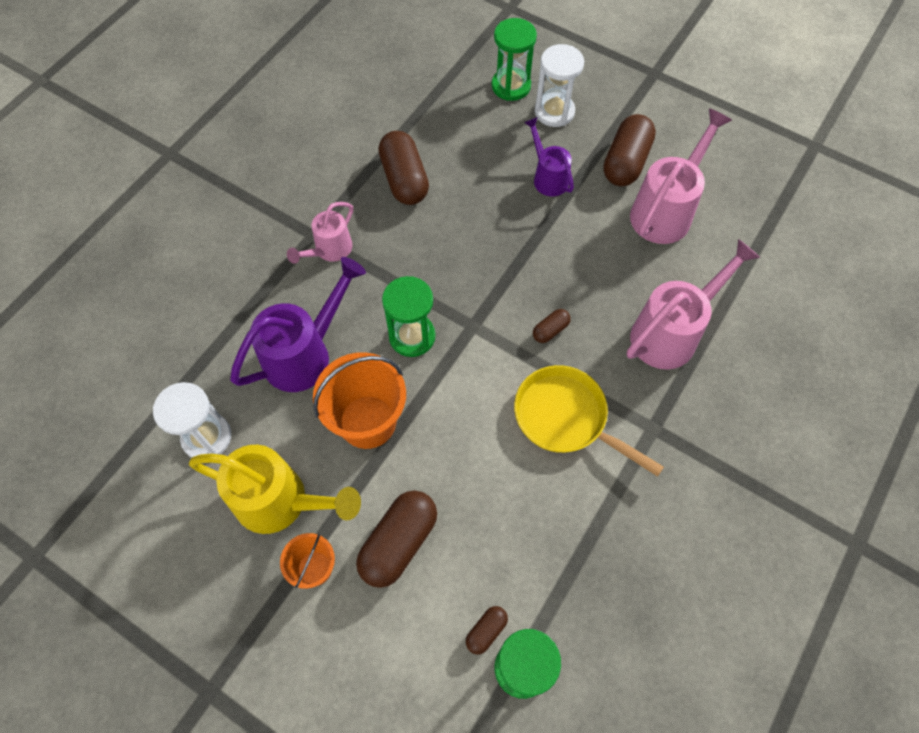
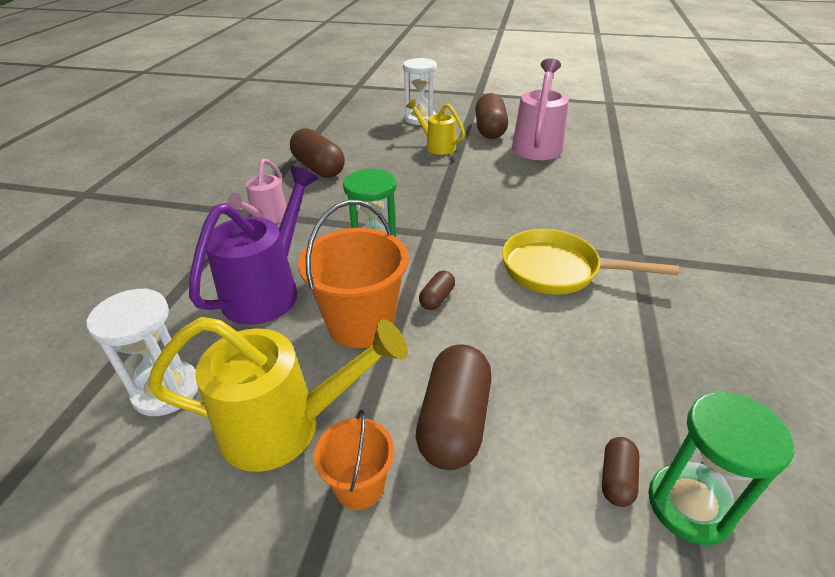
camera: 20 degrees left, 25 degrees down
green hourglass [492,18,537,101] -> none
purple watering can [524,117,574,196] -> yellow watering can [406,99,465,155]
brown capsule [533,309,571,343] -> brown capsule moved to [419,271,455,310]
pink watering can [627,239,760,370] -> none

